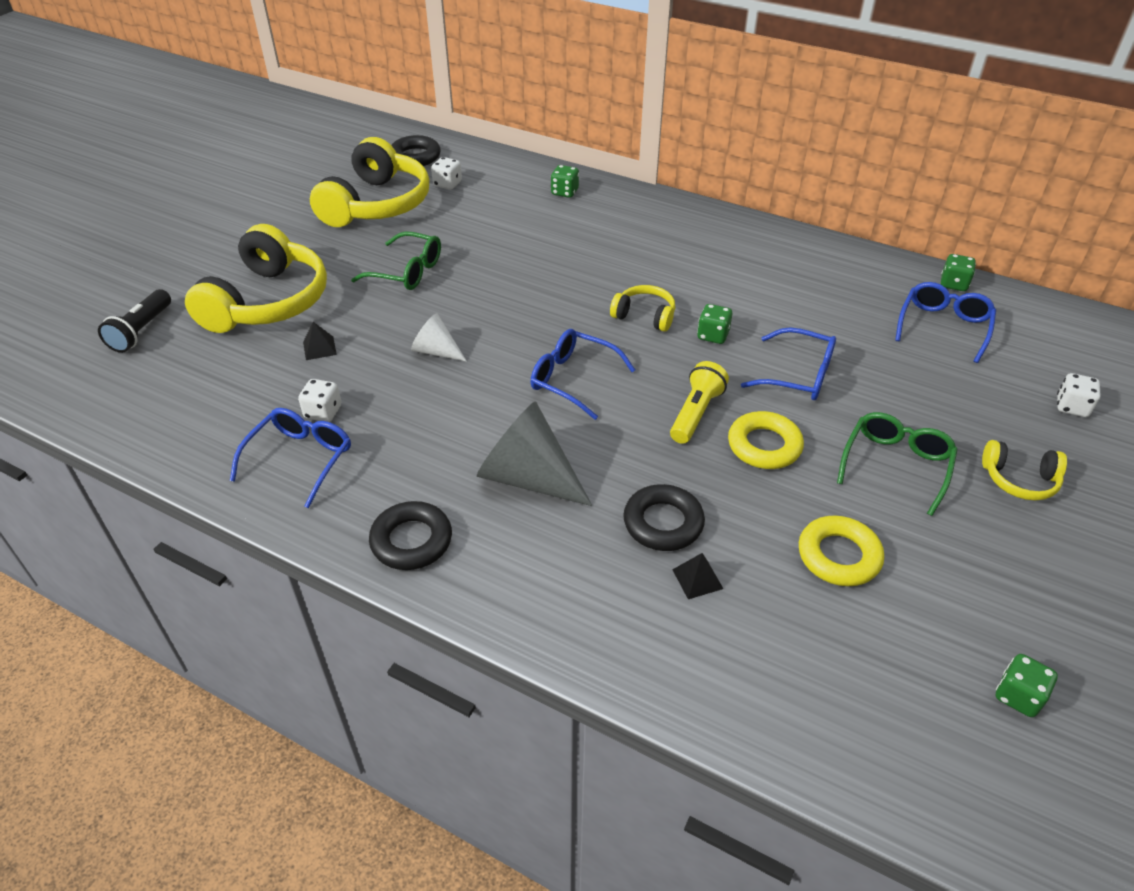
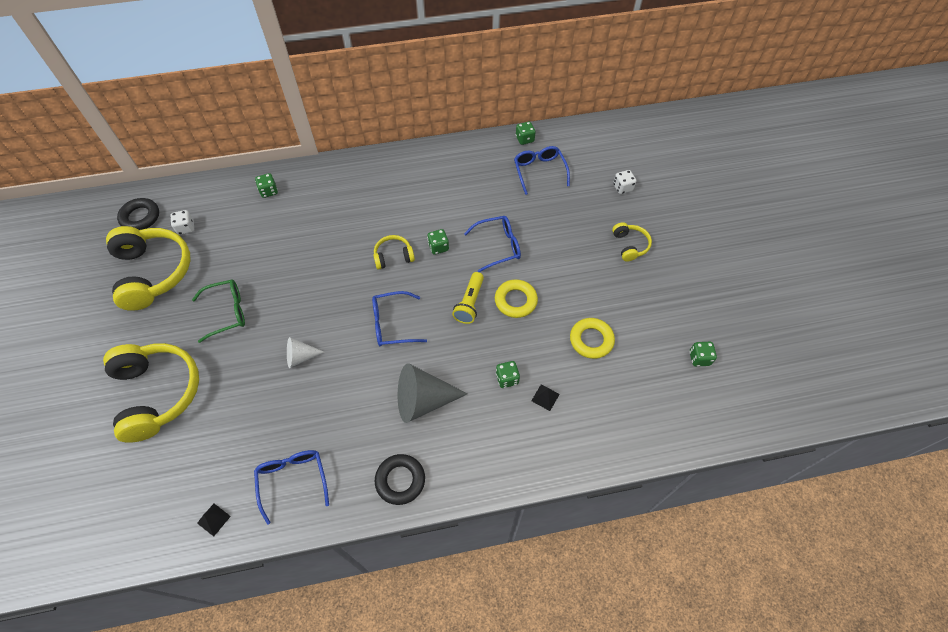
camera: 40 degrees left, 15 degrees up
black flashlight [98,289,171,353] -> none
white dice [298,379,341,422] -> none
black pyramid [303,322,337,360] -> black pyramid moved to [197,504,231,537]
black ring [623,484,705,551] -> green dice [496,361,520,388]
yellow flashlight [670,361,729,444] -> yellow flashlight turned 150 degrees counterclockwise [452,272,484,324]
green glasses [837,412,958,516] -> none
yellow headphones [982,440,1067,501] -> yellow headphones turned 75 degrees counterclockwise [612,222,652,262]

